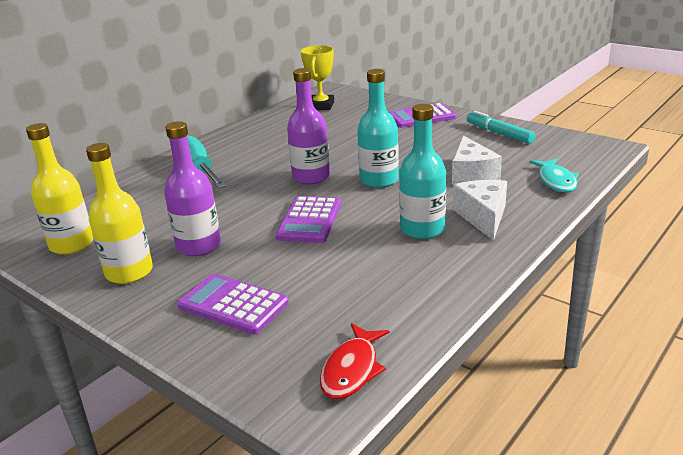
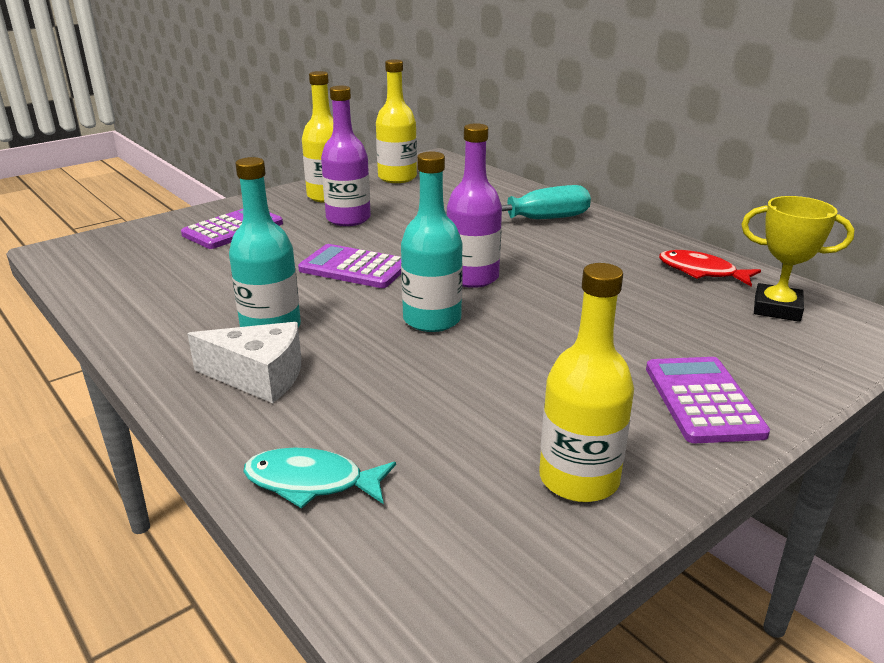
camera: 100 degrees right, 0 degrees up
red fish [320,323,390,399] -> red fish moved to [659,250,761,286]
white cheese [452,136,502,185] -> none
turquoise marker [467,111,535,144] -> yellow bottle [539,263,634,502]

